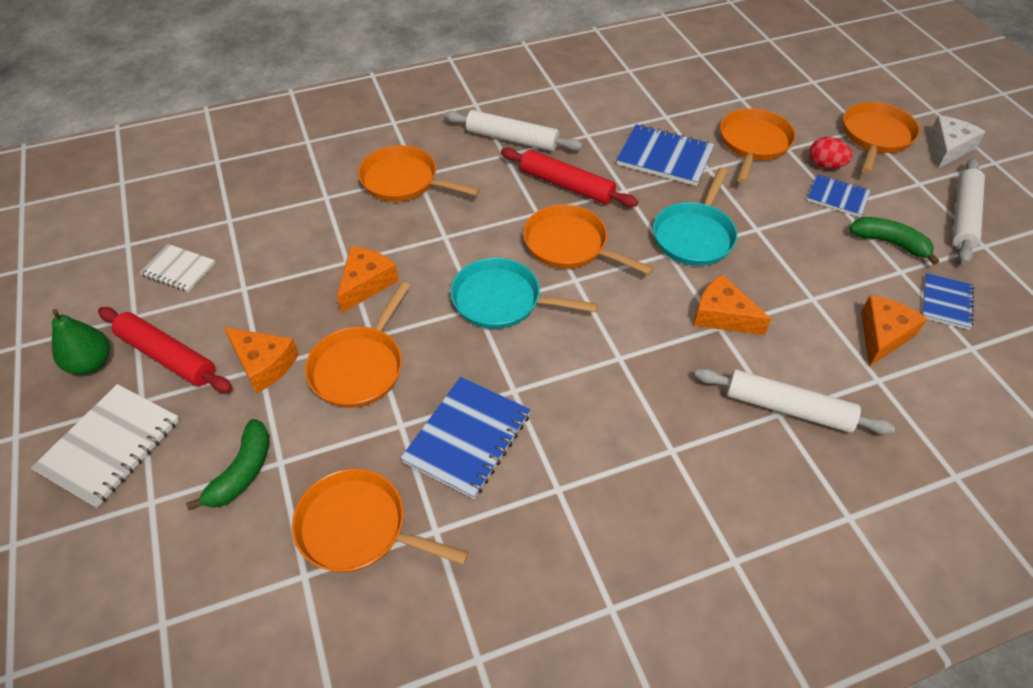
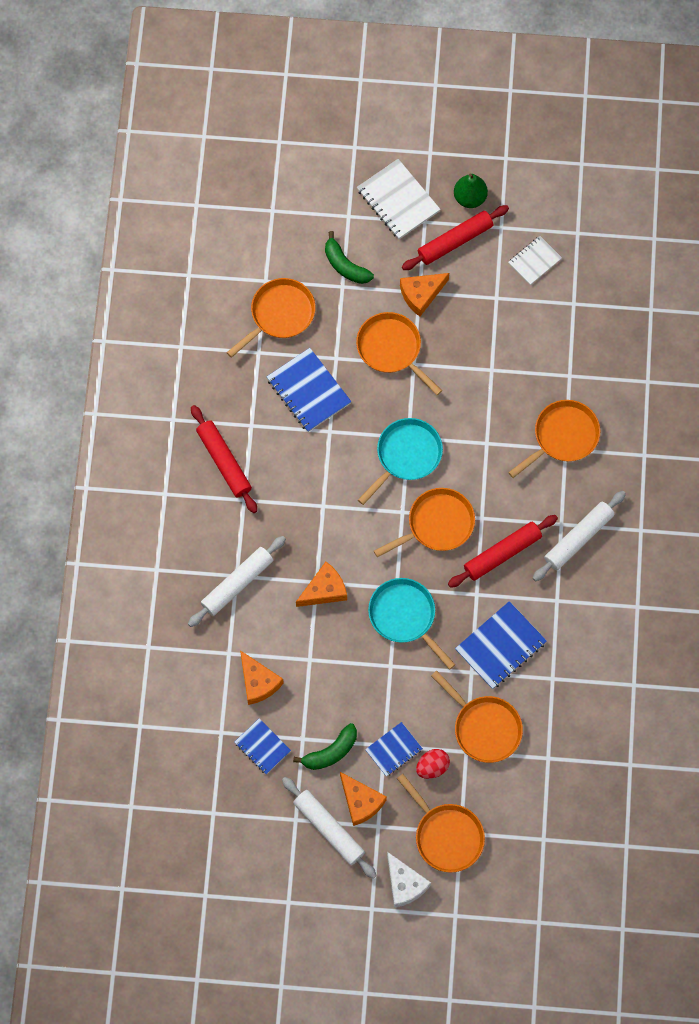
camera: 115 degrees right, 20 degrees up
orange cheese [337,246,399,313] -> orange cheese moved to [340,772,387,826]
none -> red rolling pin [191,405,257,513]

